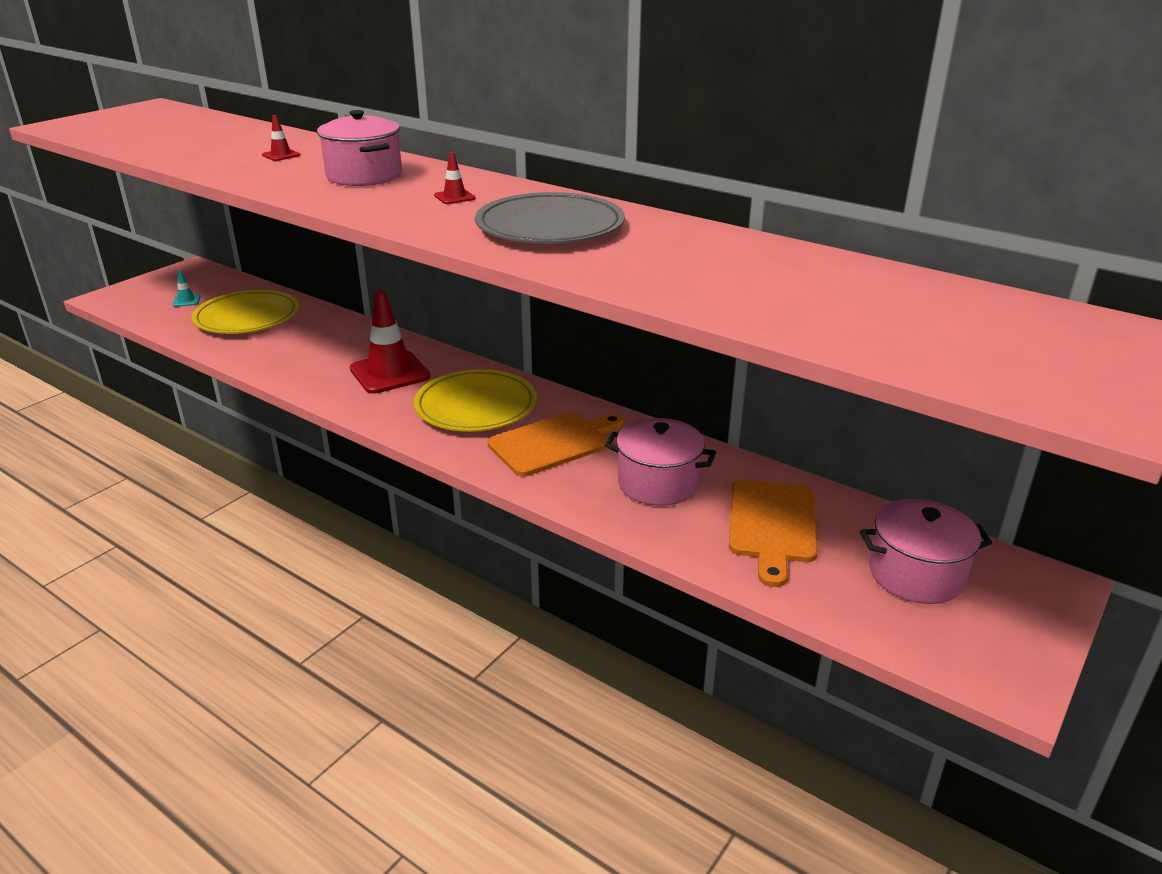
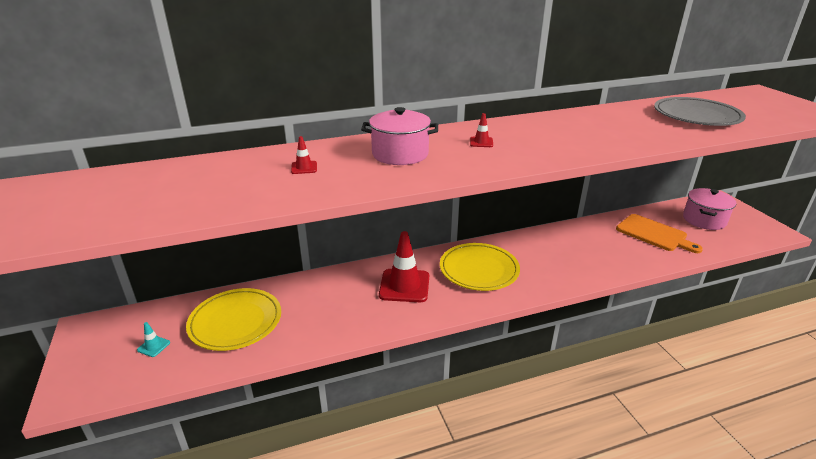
camera: 55 degrees left, 0 degrees up
grey plate [475,192,625,244] -> grey plate moved to [654,97,746,126]
orange cutting board [488,412,624,476] -> none
pink pot [605,418,716,506] -> none

